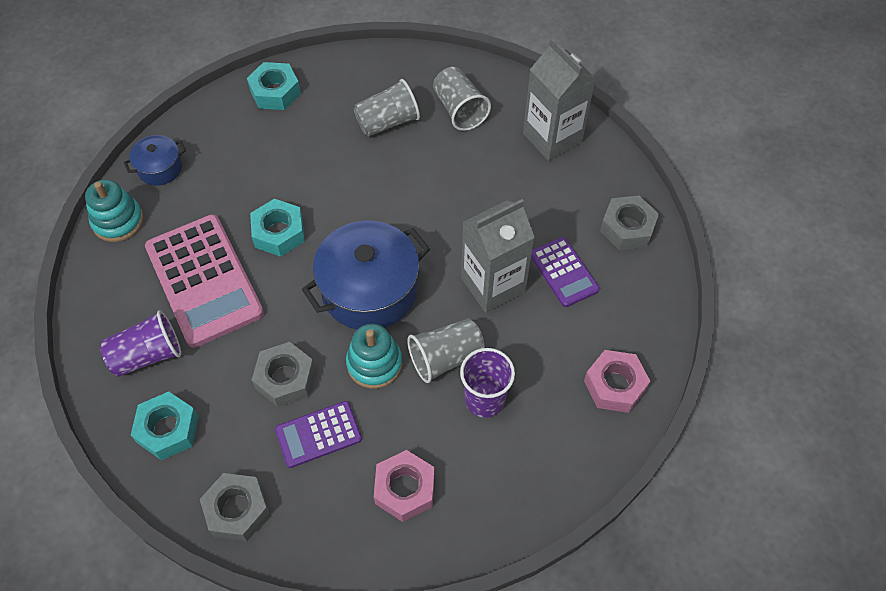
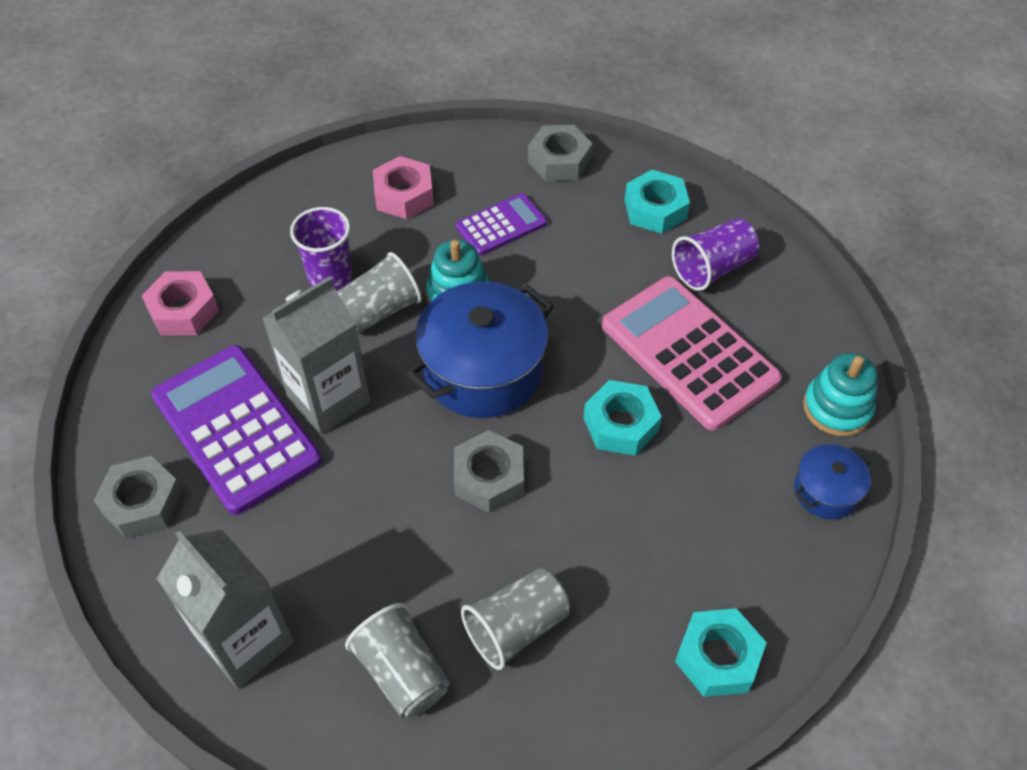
camera: 170 degrees right, 5 degrees down
grey nut [252,342,315,407] -> grey nut moved to [454,430,524,513]
purple calculator [531,237,600,307] -> purple calculator [151,345,322,515], size x1.87

